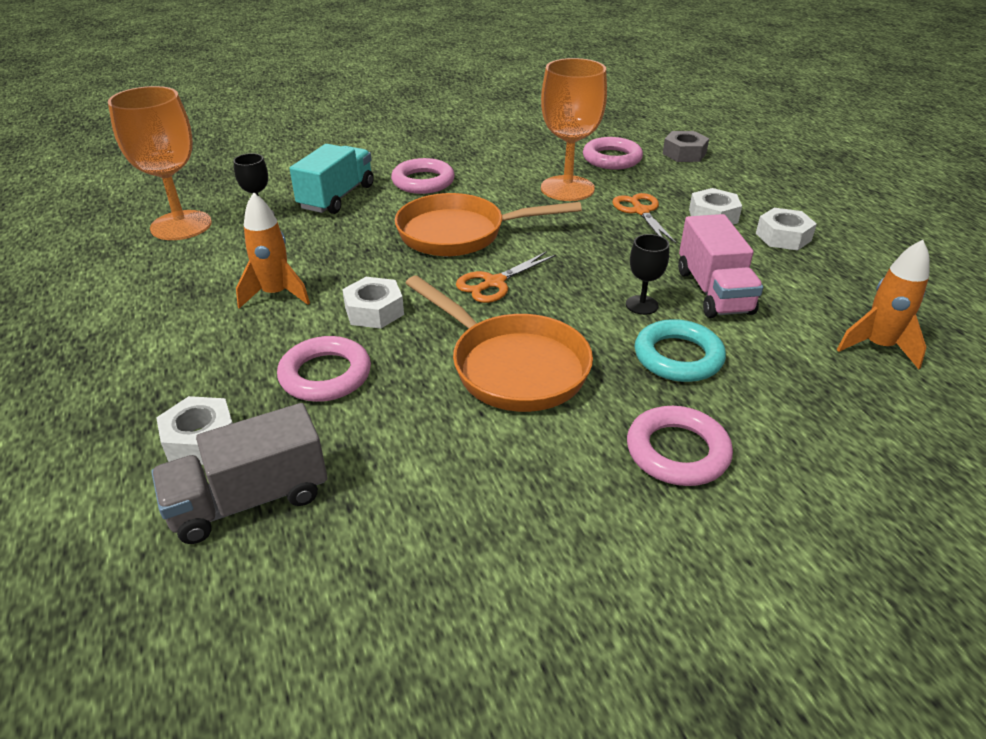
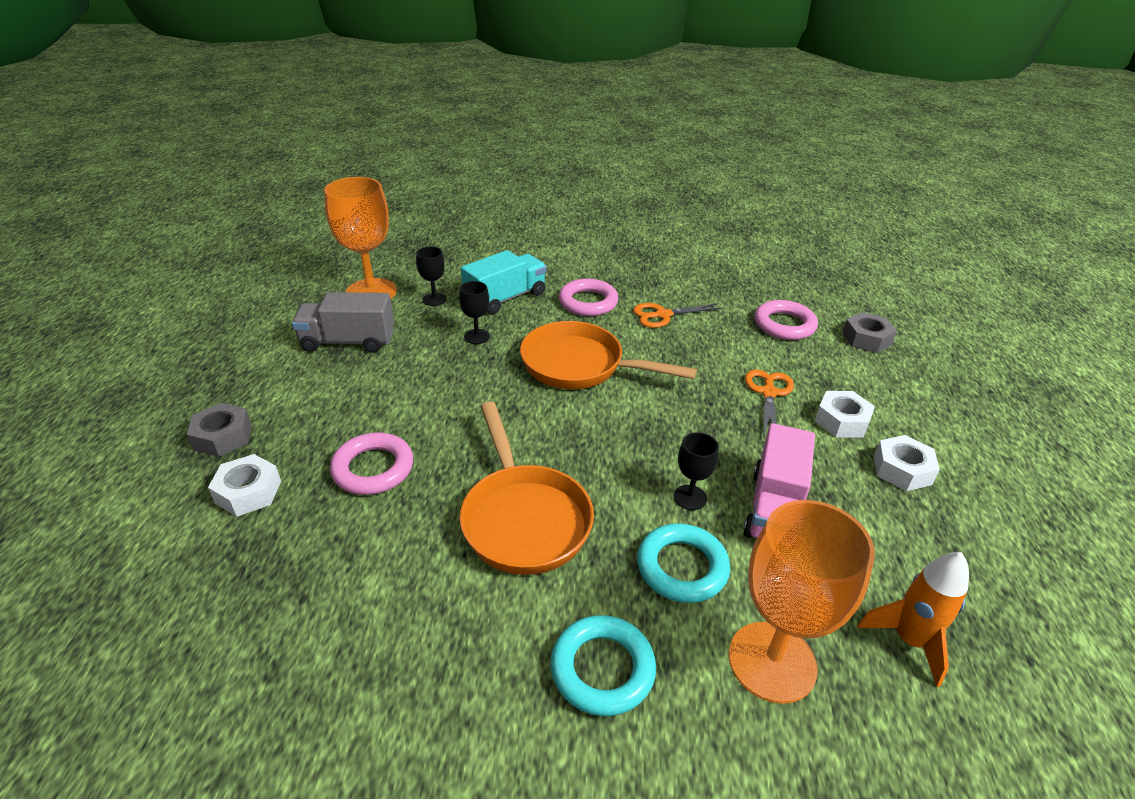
camera: 25 degrees right, 0 degrees up
grey truck [151,403,327,544] -> grey truck moved to [292,292,394,353]
orange rocket [236,192,310,309] -> none
white nut [342,277,404,329] -> none
orange scissors [456,251,556,303] -> orange scissors moved to [633,303,723,328]
orange goblet [541,58,607,201] -> orange goblet moved to [729,500,875,704]
pink ring [627,406,733,486] -> turquoise ring [551,615,656,716]
none -> grey nut [187,403,251,457]
none -> black goblet [459,281,490,344]

